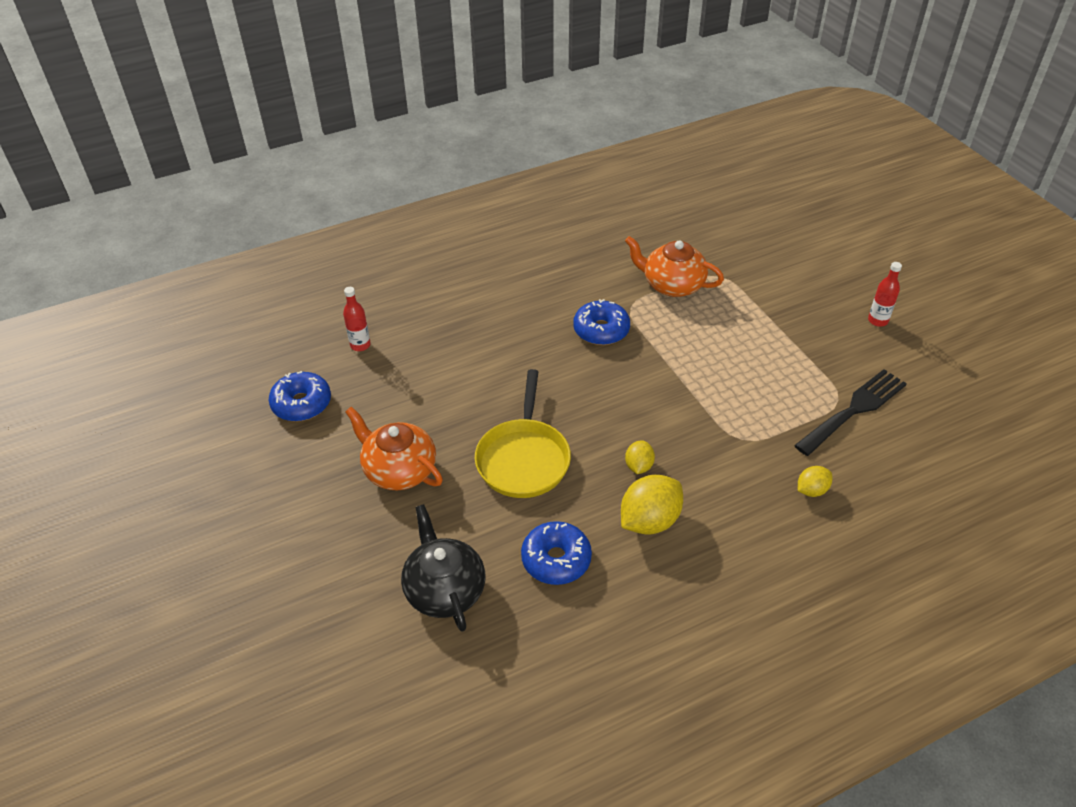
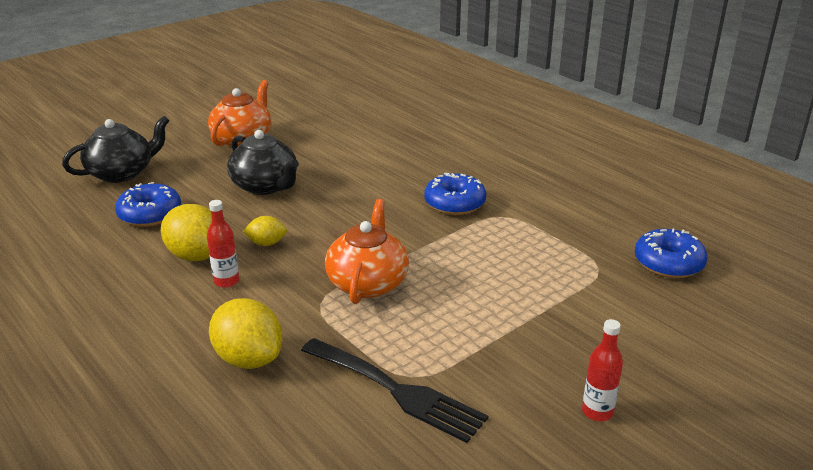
camera: 75 degrees right, 15 degrees down
blue donut [269,371,331,422] -> blue donut moved to [635,228,707,278]
red bottle [343,287,371,351] -> red bottle moved to [207,200,239,288]
yellow pan [475,369,571,498] -> black teapot [227,130,299,195]
orange teapot [625,236,724,297] -> orange teapot moved to [325,199,409,304]
yellow lemon [798,466,832,497] -> yellow lemon [209,298,283,369], size x1.82

